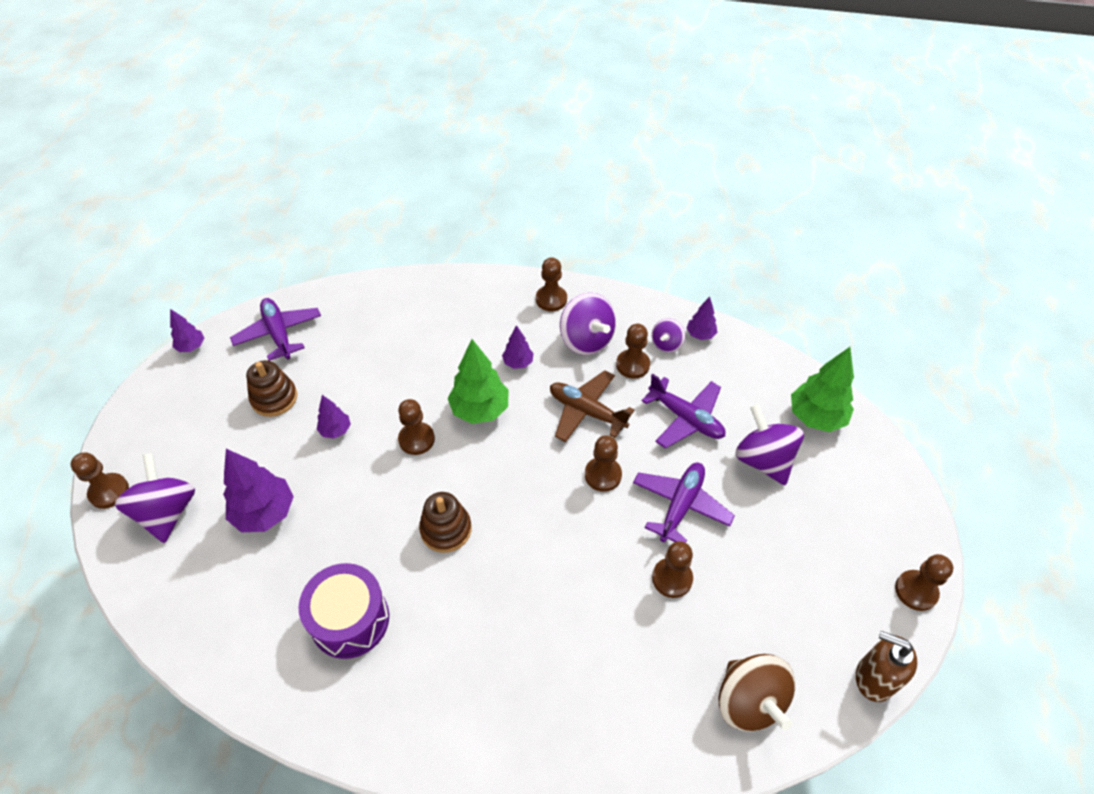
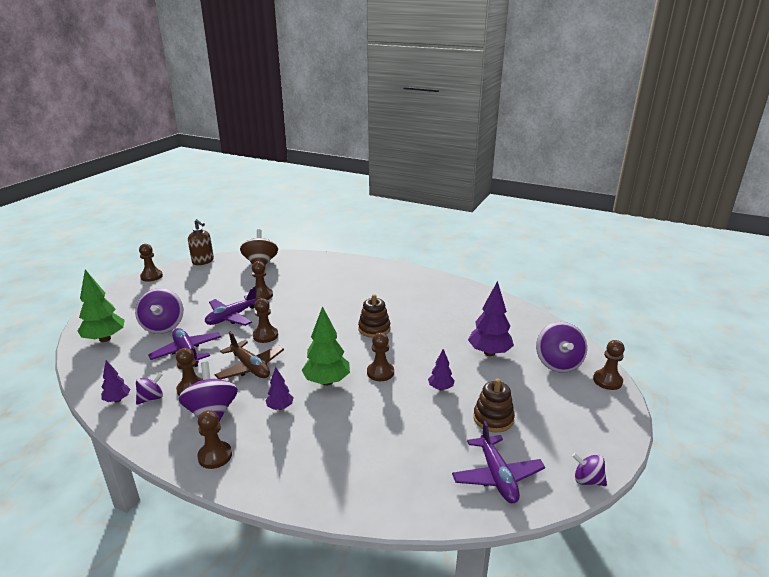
camera: 165 degrees left, 25 degrees down
purple tree [170,309,204,352] -> purple spinning top [572,453,607,486]
purple drum [298,563,389,659] -> none

